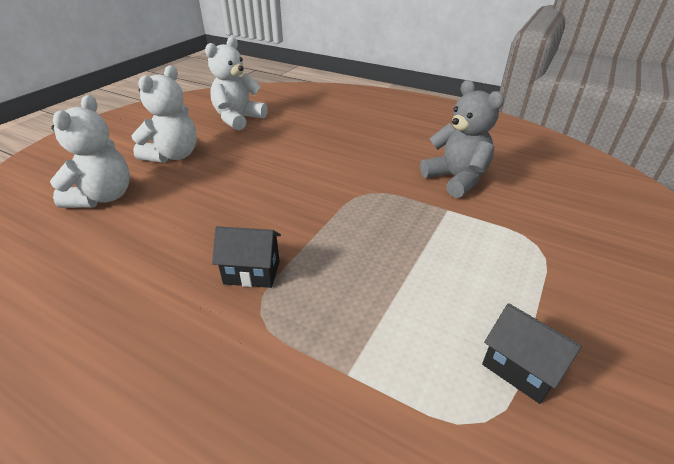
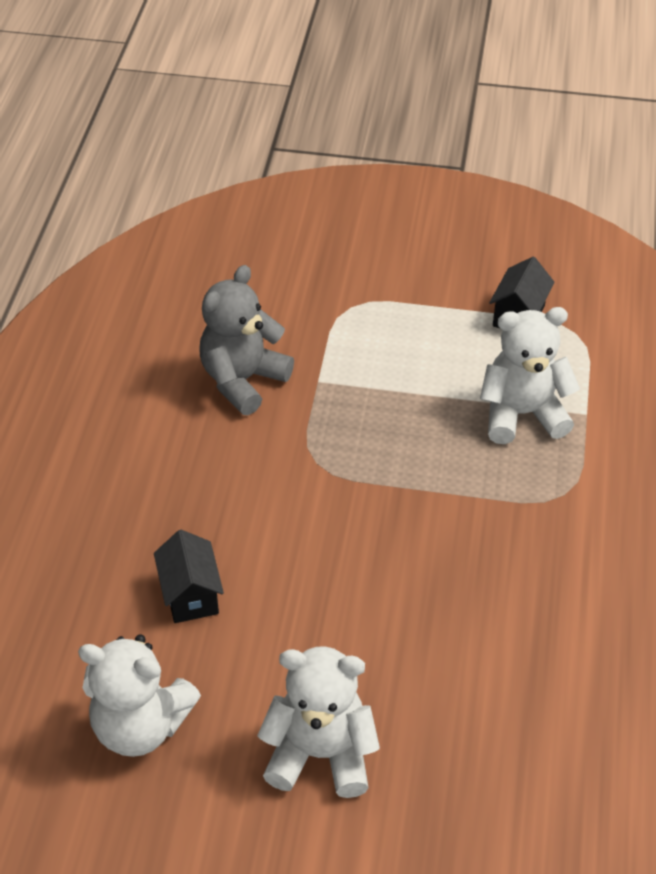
camera: 110 degrees left, 10 degrees up
white teddy bear [50,95,130,208] -> white teddy bear moved to [480,307,580,444]
black house [212,226,281,288] -> black house moved to [154,530,224,623]

